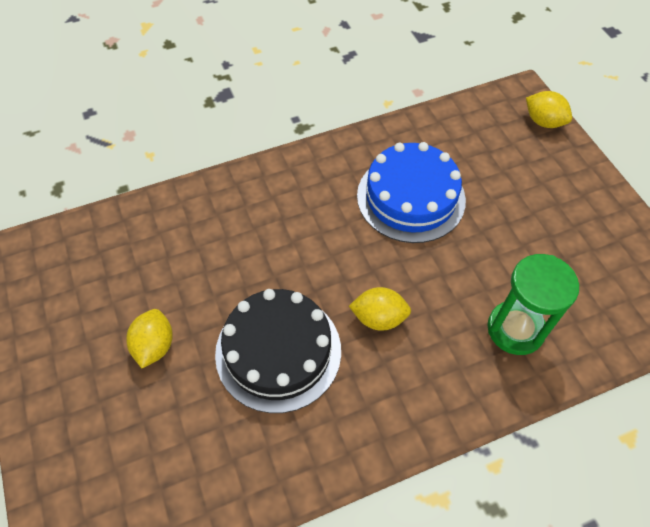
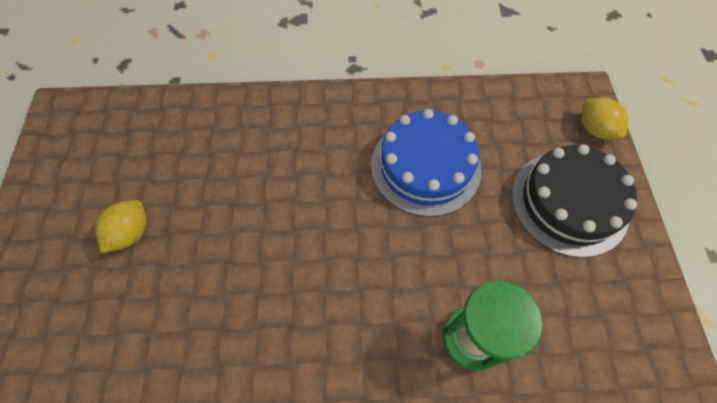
camera: 20 degrees right, 5 degrees up
black cake [215,289,341,413] -> black cake moved to [512,144,637,258]
yellow lemon [349,287,411,331] -> none

